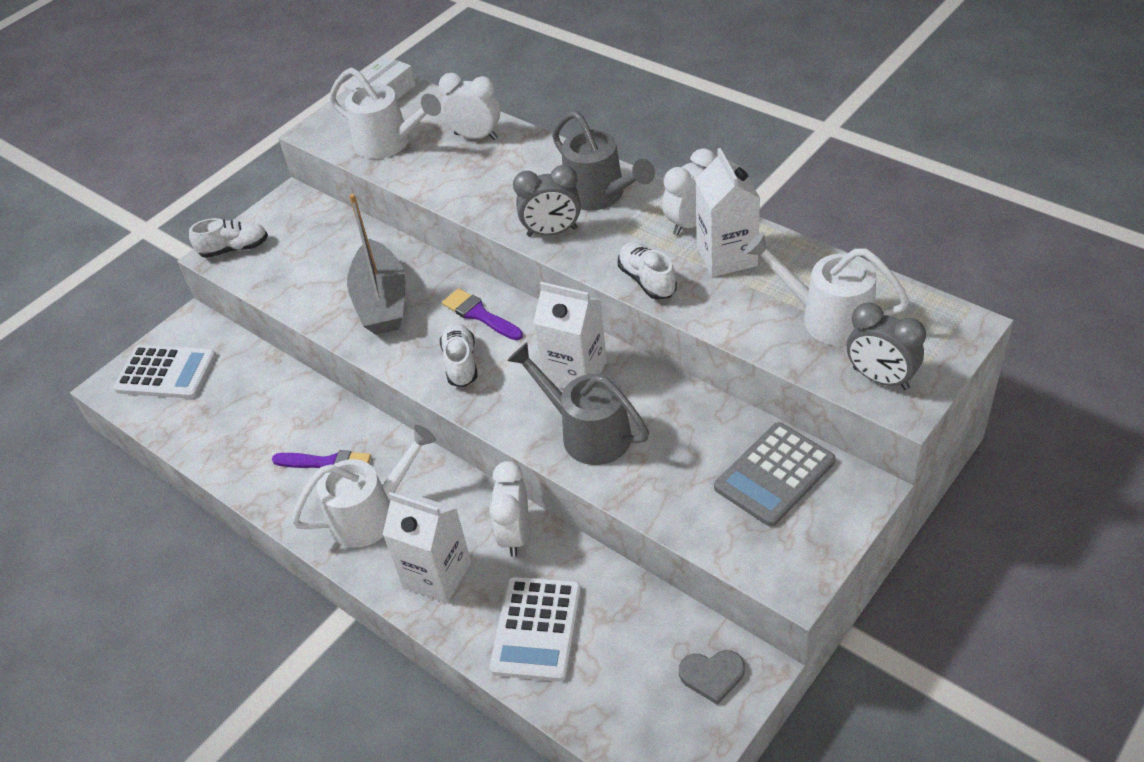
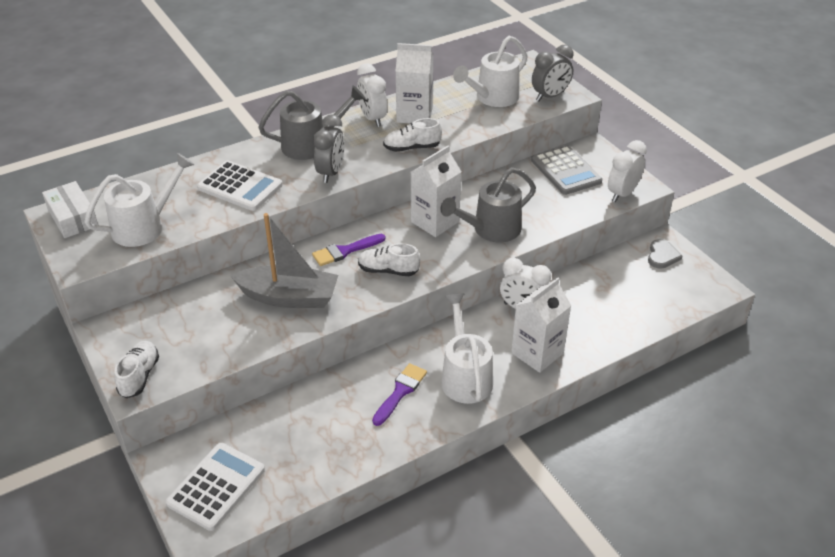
camera: 75 degrees left, 5 degrees down
white clock [439,73,500,140] -> white clock moved to [608,140,647,202]
white calculator [489,577,581,682] -> white calculator moved to [197,161,282,211]

